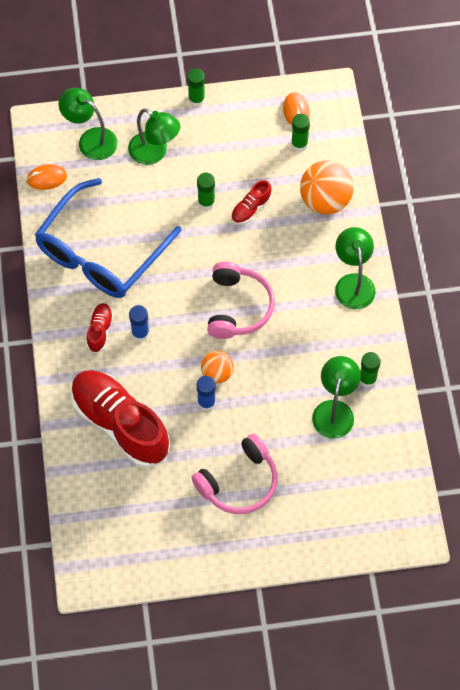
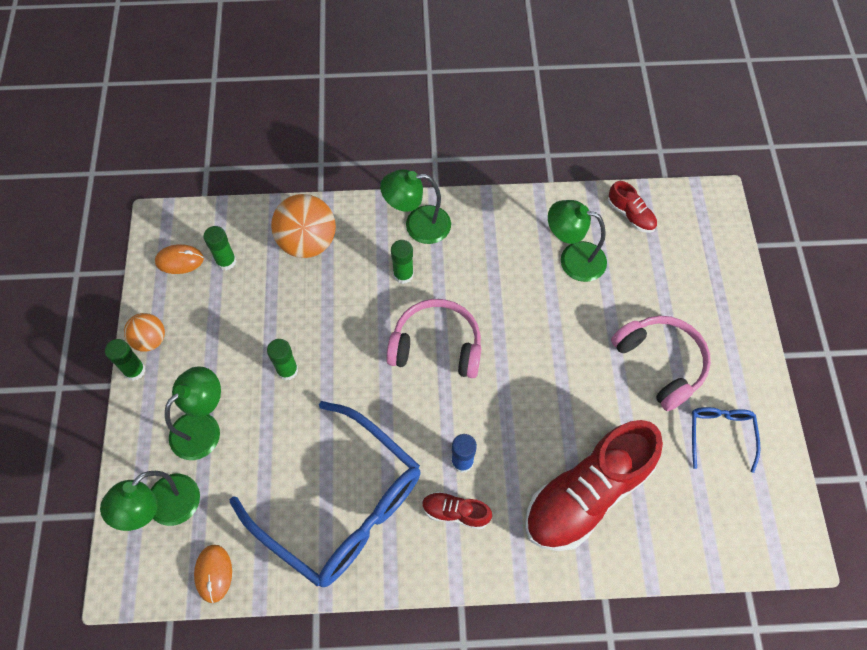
camera: 85 degrees left, 0 degrees up
blue glue stick [197,376,216,411] -> none
orange ball [201,351,234,383] -> orange ball moved to [124,313,165,352]
red shoe [231,180,272,224] -> red shoe moved to [608,181,657,233]
green glue stick [360,352,381,387] -> green glue stick moved to [391,240,414,284]
none -> blue glasses [692,407,761,473]

